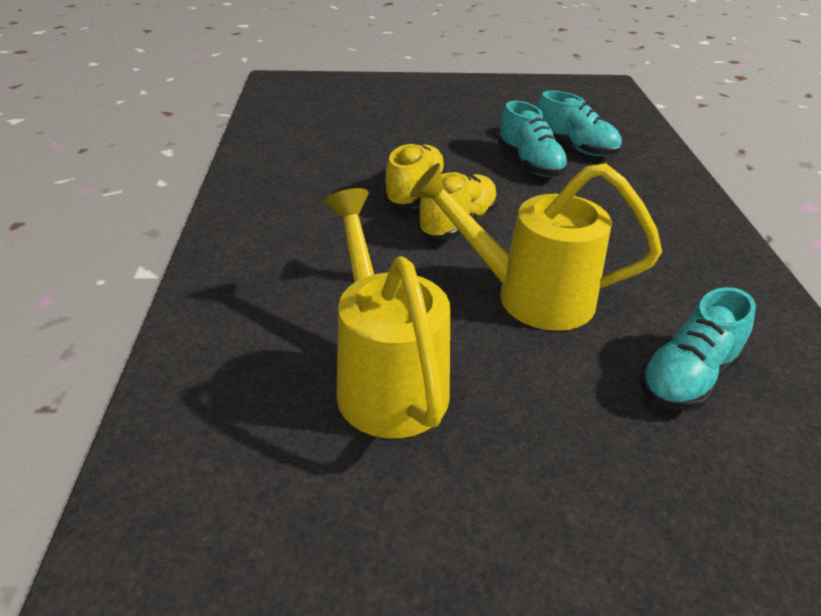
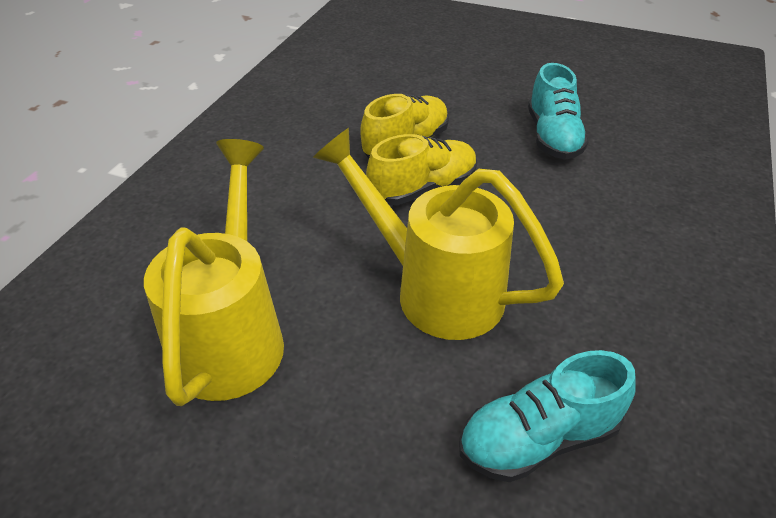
camera: 25 degrees right, 5 degrees up
turquoise shoe [536,91,622,156] -> none

